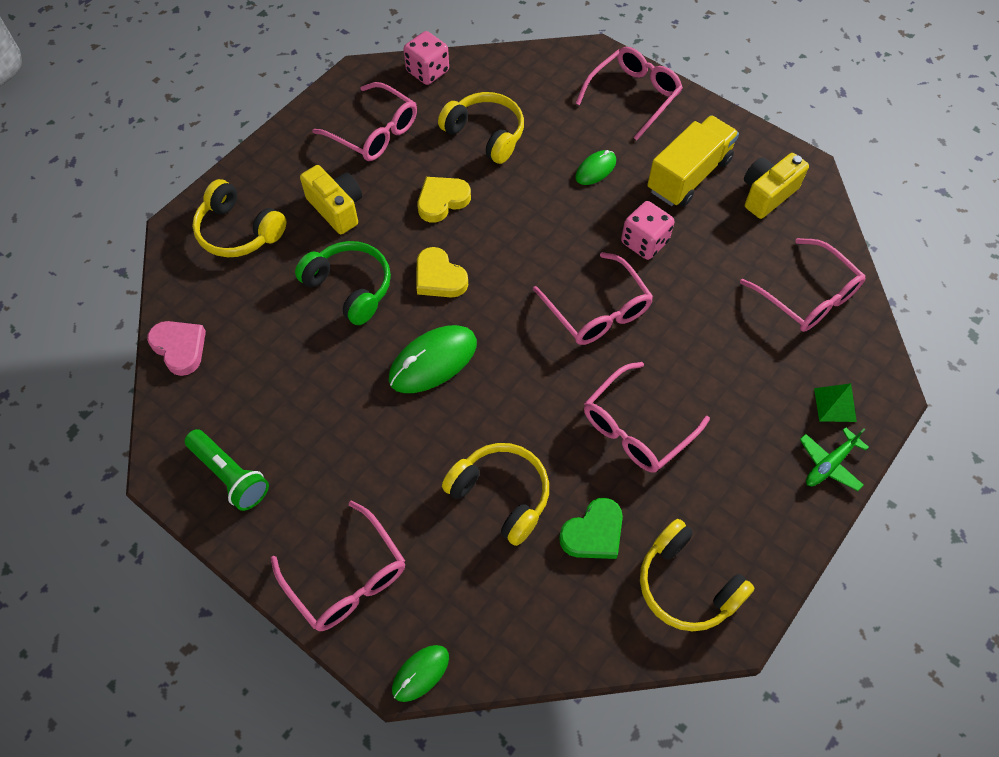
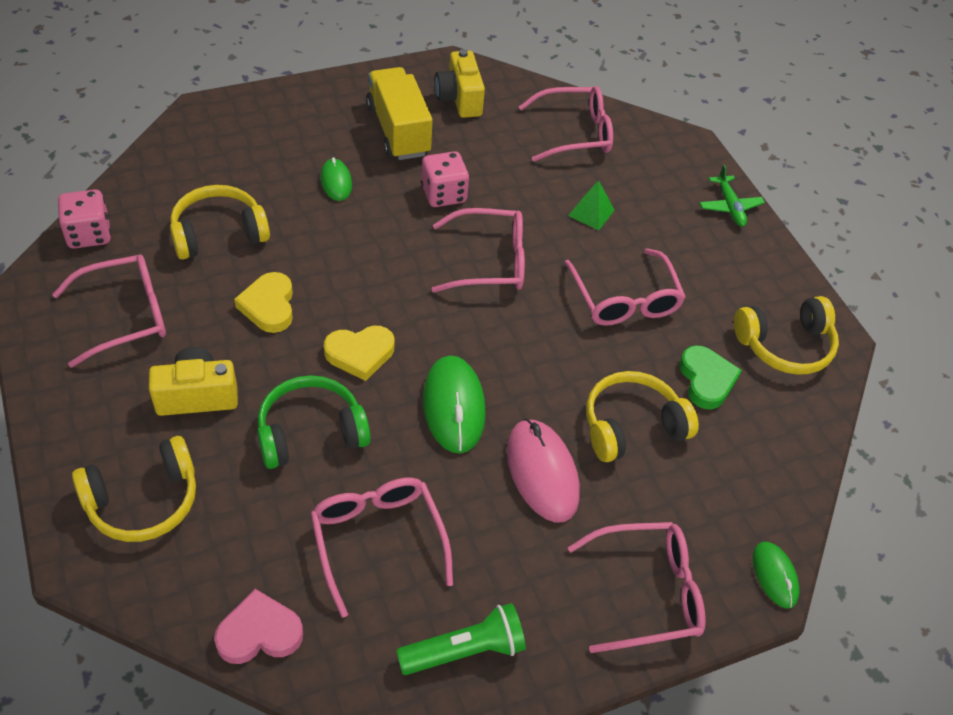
camera: 65 degrees left, 10 degrees down
pink glasses [575,47,683,141] -> pink glasses moved to [310,477,453,618]
green pyramid [814,383,857,422] -> green pyramid moved to [568,180,615,230]
none -> pink mouse [507,419,580,523]

